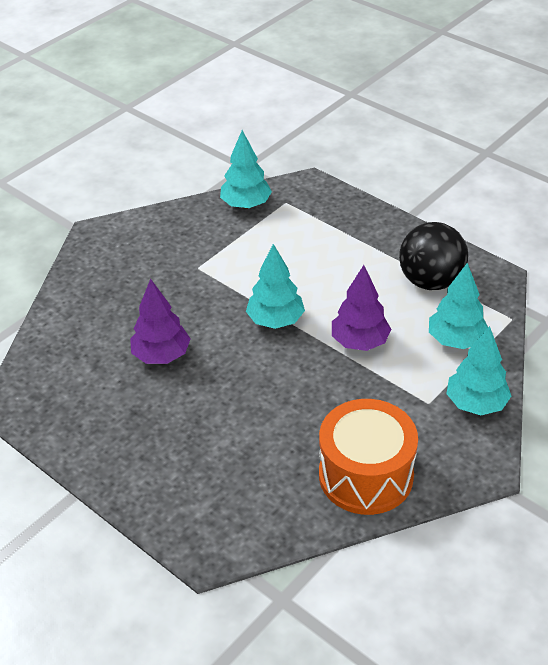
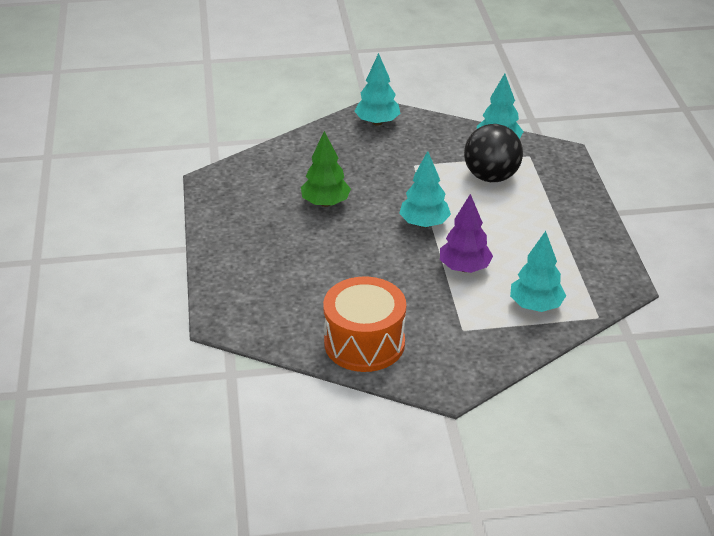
camera: 40 degrees right, 5 degrees down
purple tree [130,279,190,364] -> green tree [301,131,351,207]
black ball [399,222,468,290] -> black ball moved to [464,124,523,182]
turquoise tree [446,326,511,415] -> turquoise tree moved to [354,53,401,126]

